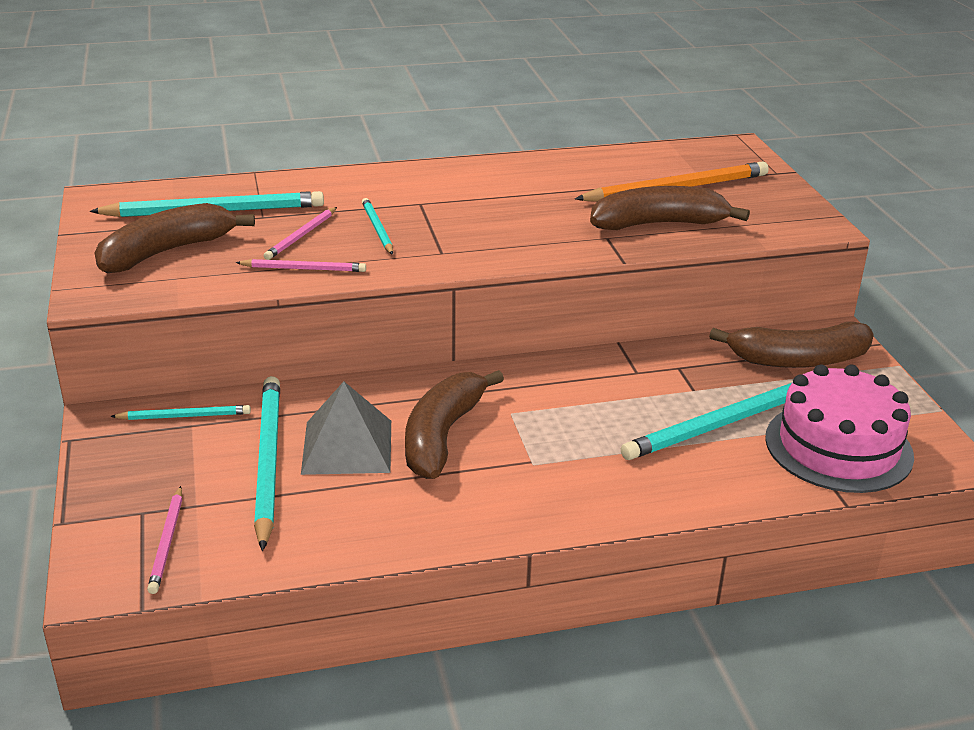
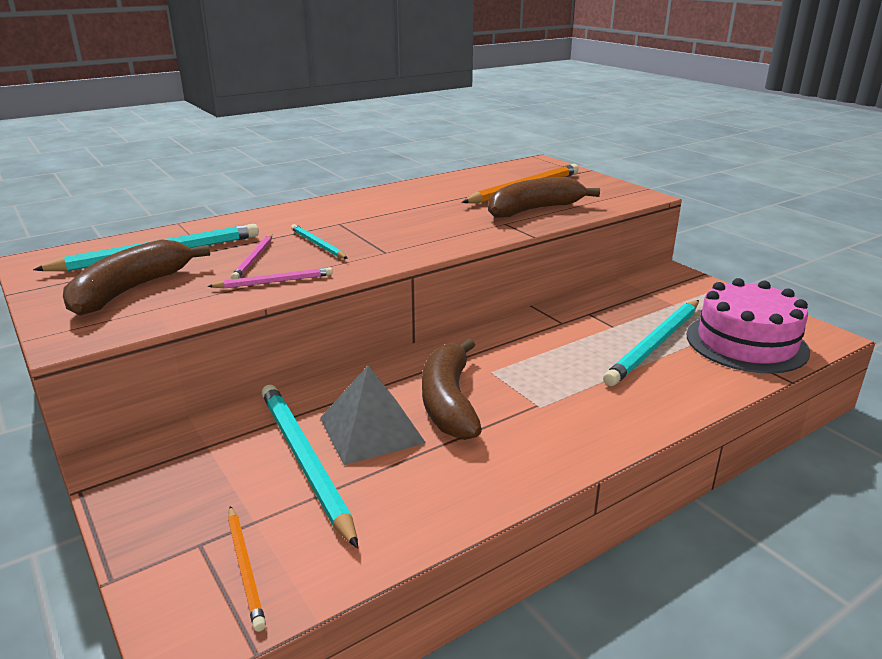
camera: 20 degrees left, 5 degrees down
turquoise pencil [110,405,251,420] -> none
pink pencil [147,486,182,594] -> orange pencil [228,506,266,632]
brown banana [709,322,874,368] -> none

